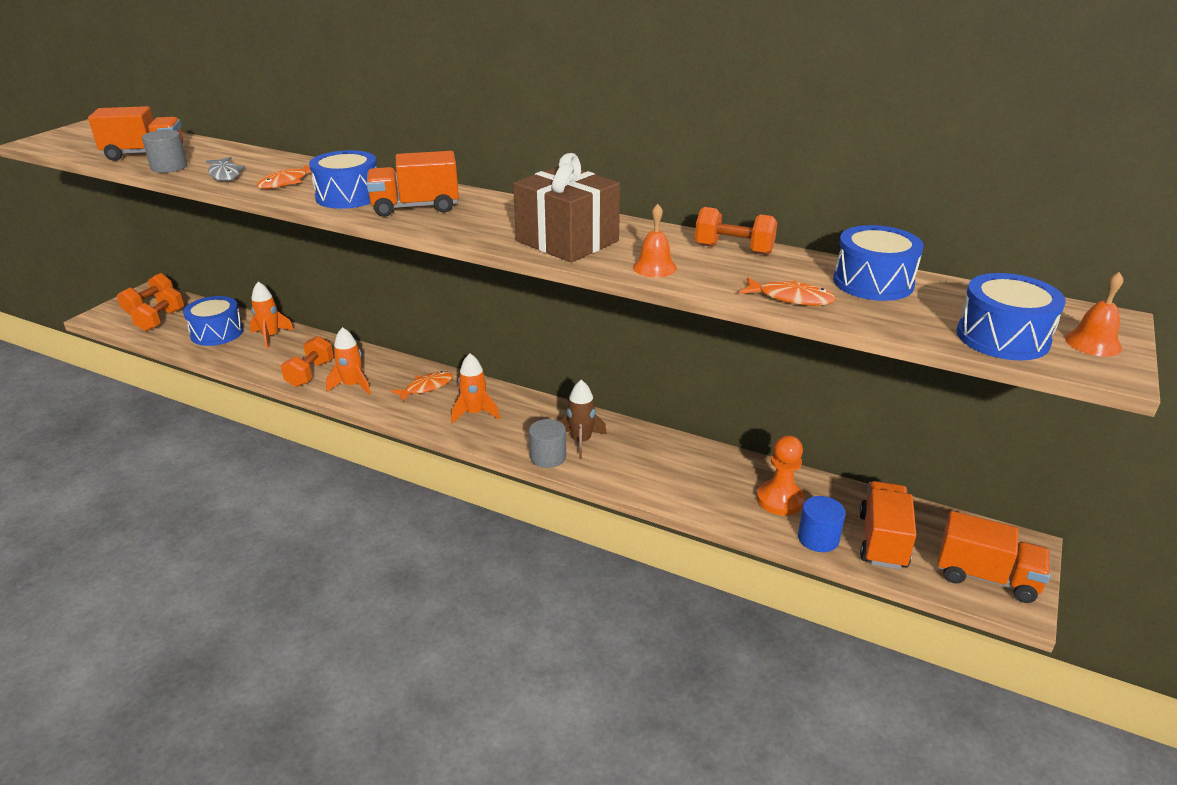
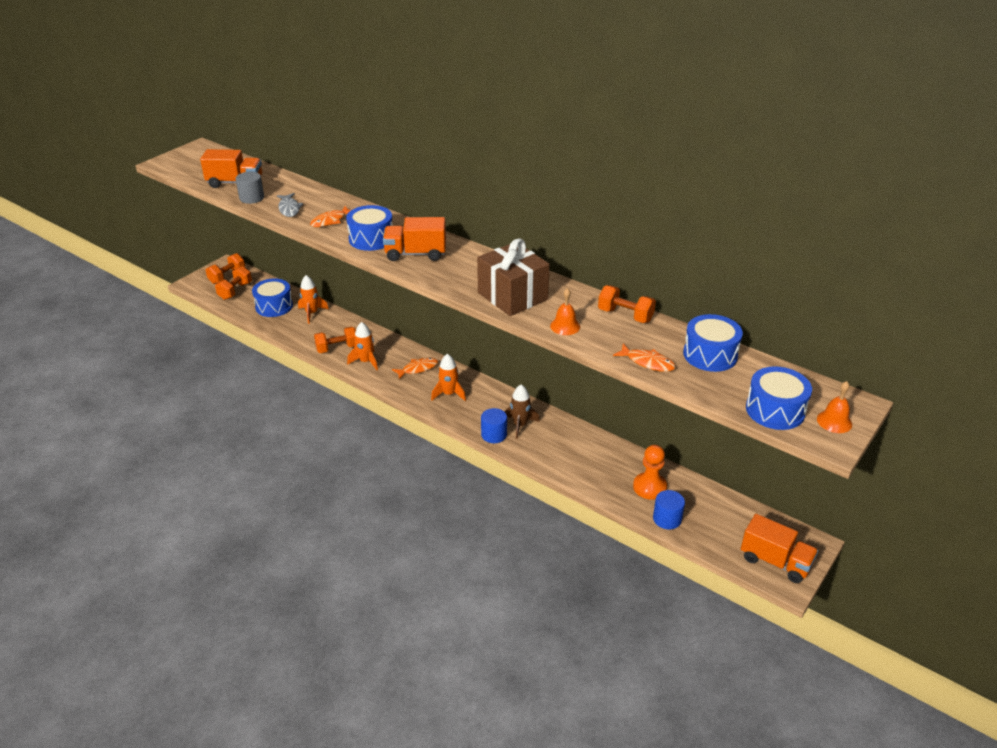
camera: 10 degrees right, 5 degrees up
orange dumbbell [281,336,334,387] -> orange dumbbell turned 45 degrees clockwise [314,327,356,353]
grey cylinder [529,419,566,468] -> blue cylinder [481,408,507,443]
orange truck [859,481,916,569] -> none

